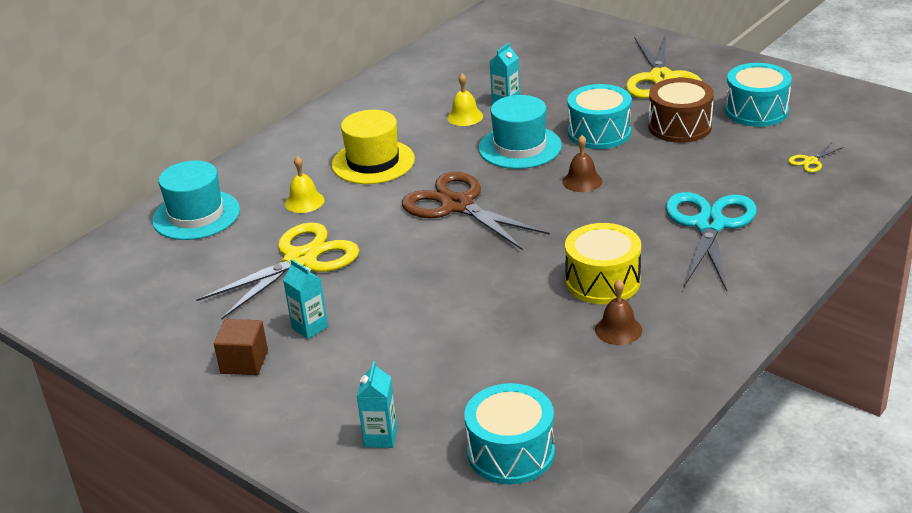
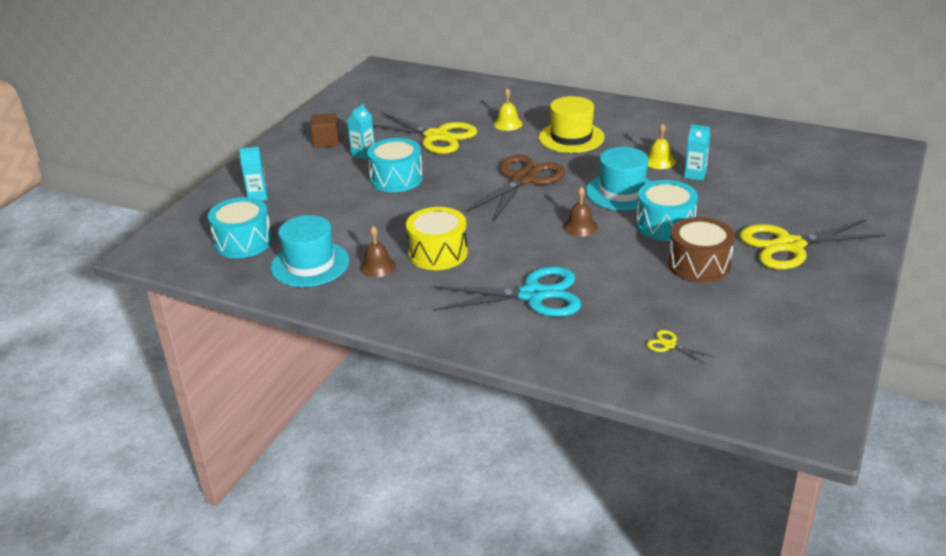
camera: 75 degrees right, 0 degrees up
turquoise hat [152,160,240,240] -> turquoise hat moved to [271,215,349,287]
turquoise drum [725,63,792,127] -> turquoise drum moved to [367,138,423,192]

